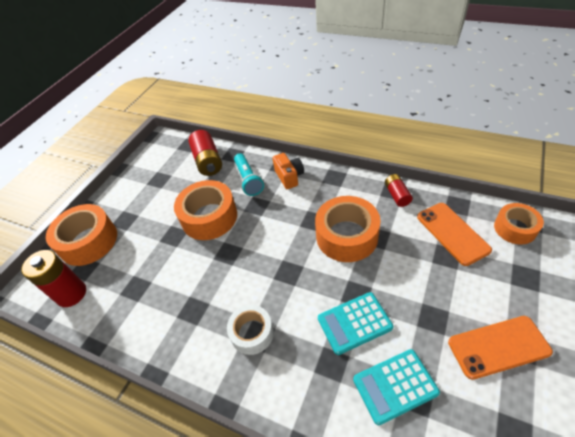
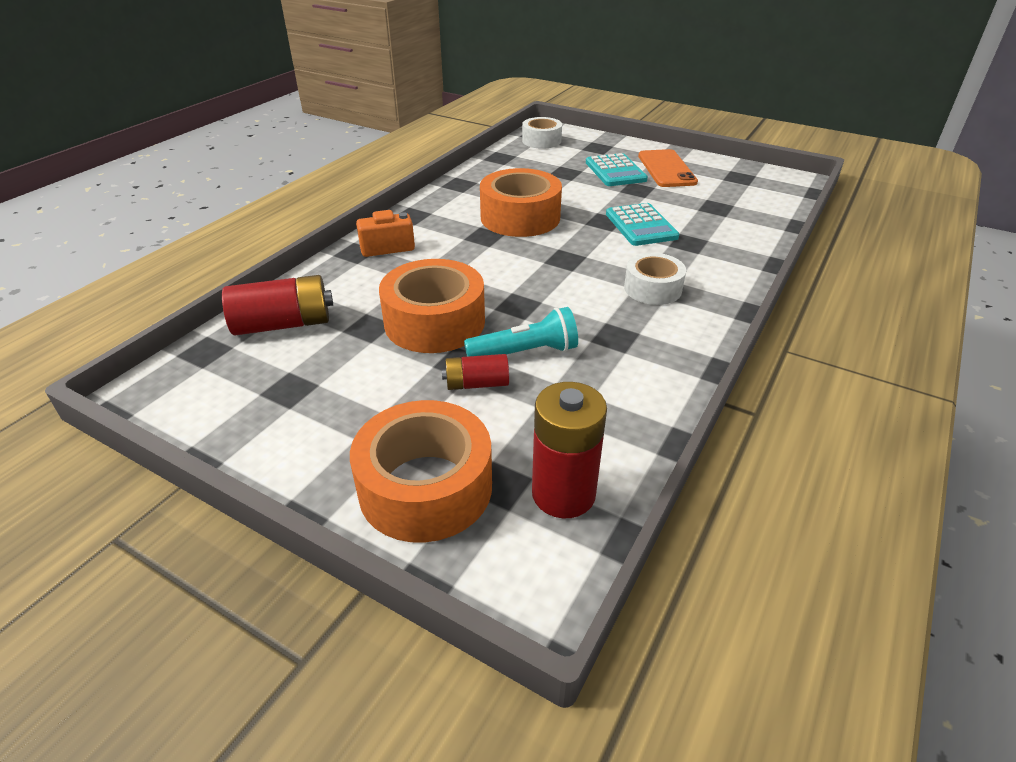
camera: 90 degrees left, 10 degrees down
turquoise flashlight [234,153,264,196] -> turquoise flashlight moved to [464,307,578,357]
turquoise calculator [353,349,440,425] -> turquoise calculator moved to [586,153,648,186]
red battery [385,174,413,207] -> red battery moved to [442,354,509,390]
orange phone [417,203,492,266] -> none
orange tape [494,203,544,245] -> white tape [522,117,562,149]

